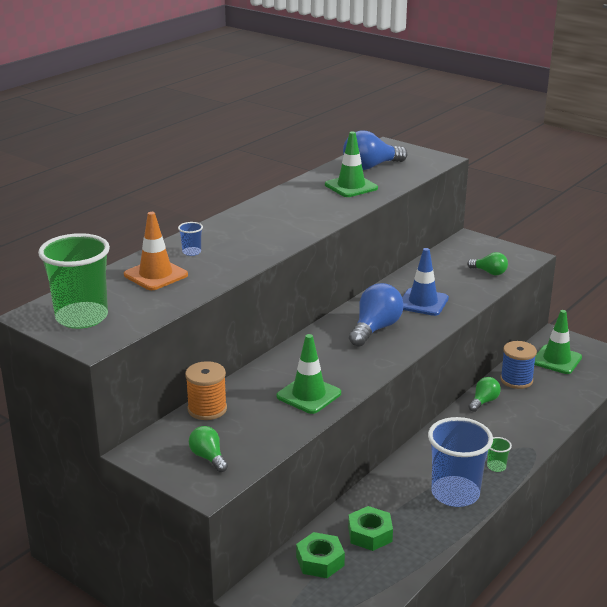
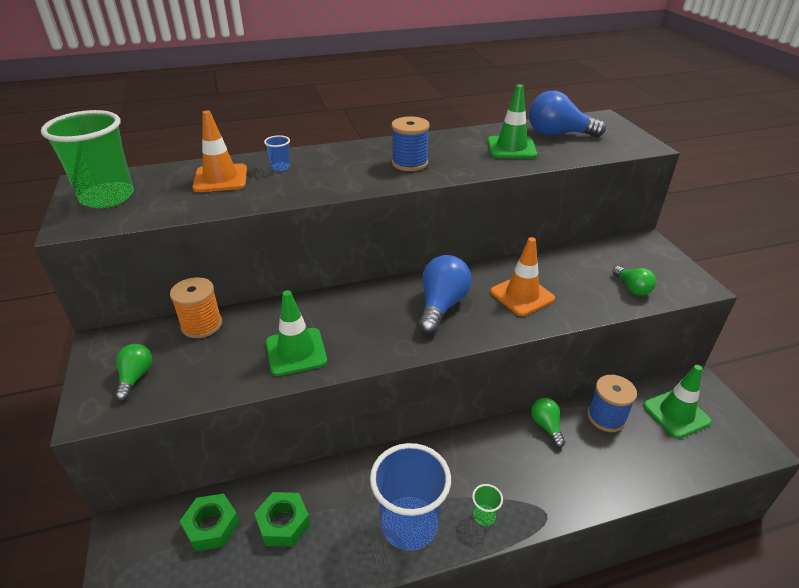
camera: 35 degrees right, 10 degrees up
blue light bulb [349,283,404,347] -> blue light bulb turned 45 degrees counterclockwise [419,255,472,334]
blue traffic cone [402,248,449,316] -> orange traffic cone [490,237,555,316]
green light bulb [468,377,501,412] -> green light bulb turned 90 degrees counterclockwise [531,398,565,448]
none -> blue spool [391,116,430,171]

